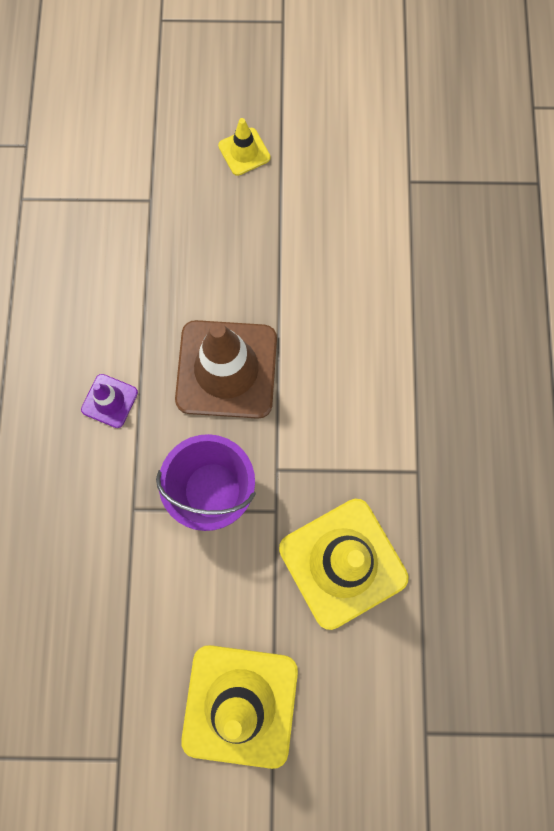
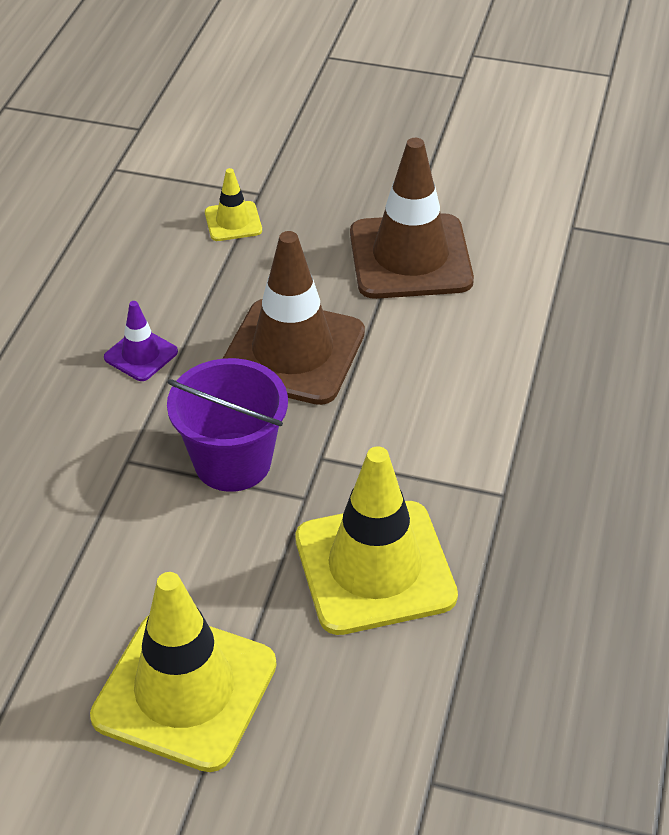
camera: 15 degrees right, 30 degrees down
yellow traffic cone [218,118,271,176] -> yellow traffic cone moved to [205,168,262,241]
none -> brown traffic cone [350,138,474,299]

